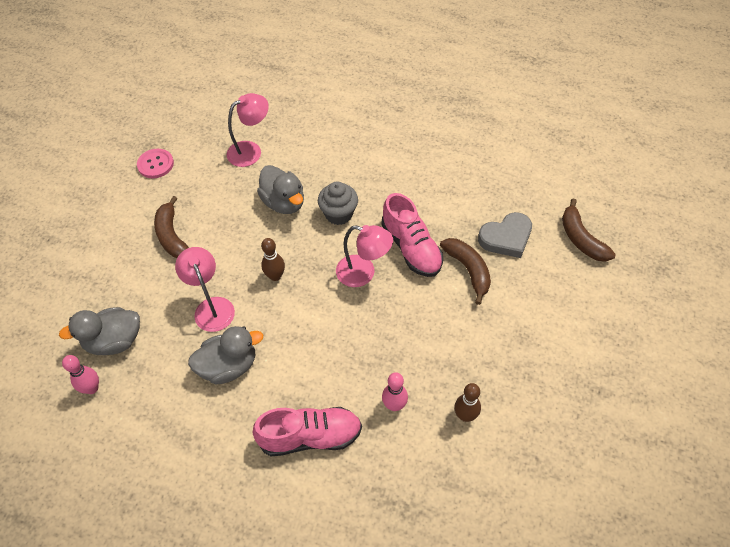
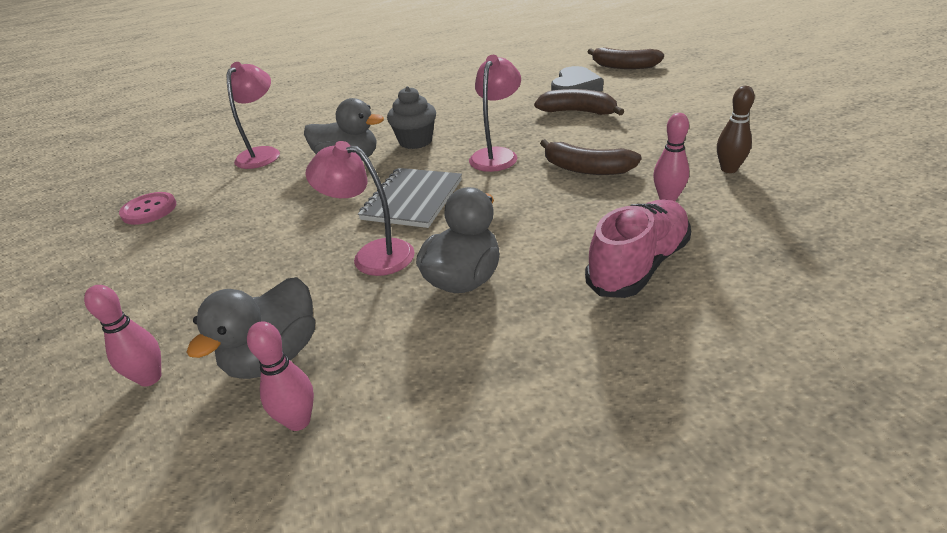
camera: 40 degrees left, 20 degrees down
brown banana [154,196,189,258] -> brown banana moved to [540,139,642,175]
brown bowling pin [261,238,285,281] -> grey notebook [358,168,462,228]
pink lamp [336,225,393,287] -> pink lamp turned 45 degrees counterclockwise [469,55,521,172]
pink shoe [382,193,443,277] -> none
none -> pink bowling pin [84,285,161,387]

